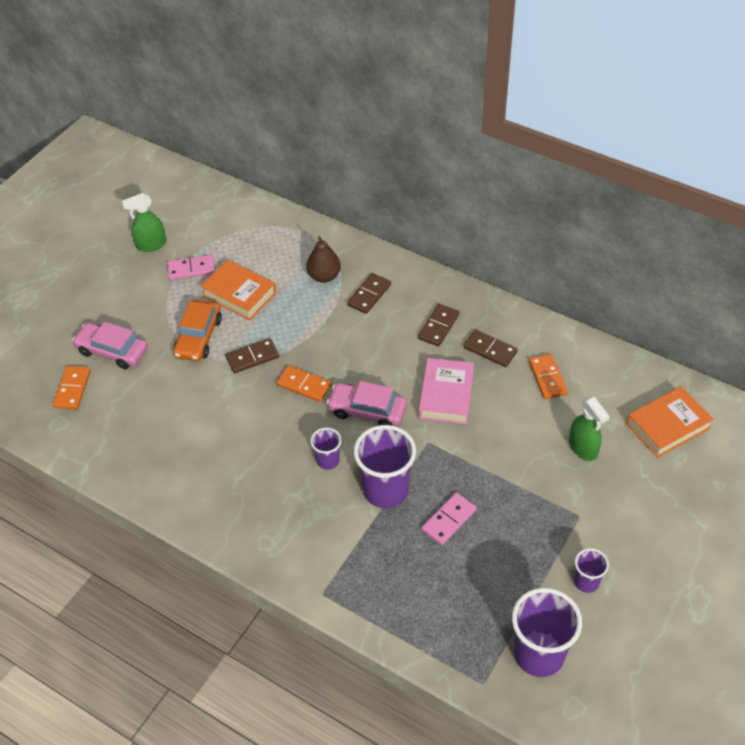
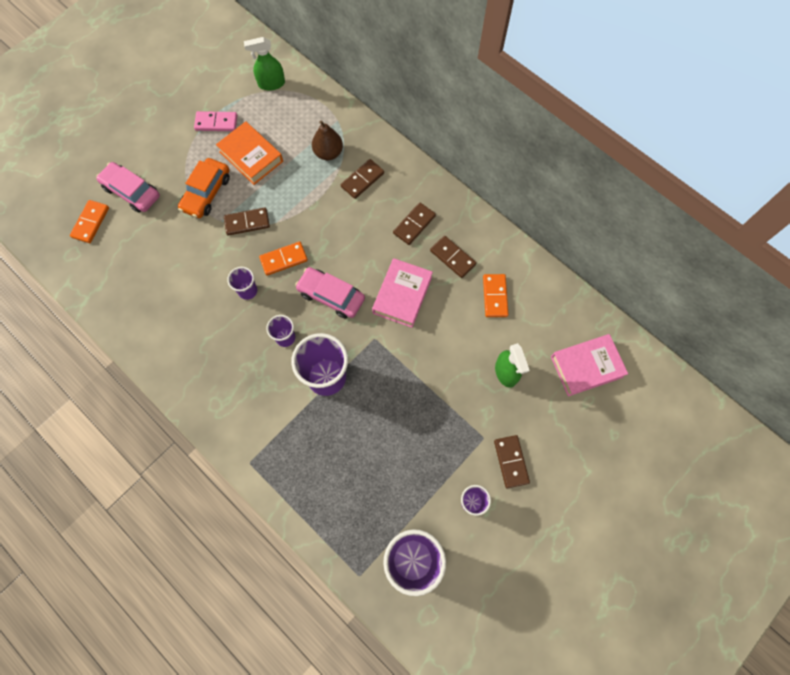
camera: 10 degrees right, 20 degrees up
green spray bottle [122,193,166,252] -> green spray bottle moved to [244,37,285,91]
orange domino [277,365,332,402] -> orange domino turned 60 degrees counterclockwise [259,242,308,276]
pink domino [421,493,477,545] -> none
orange book [626,386,714,458] -> pink book [551,334,628,396]
none -> purple cup [227,267,257,300]
none -> brown domino [494,435,530,488]

